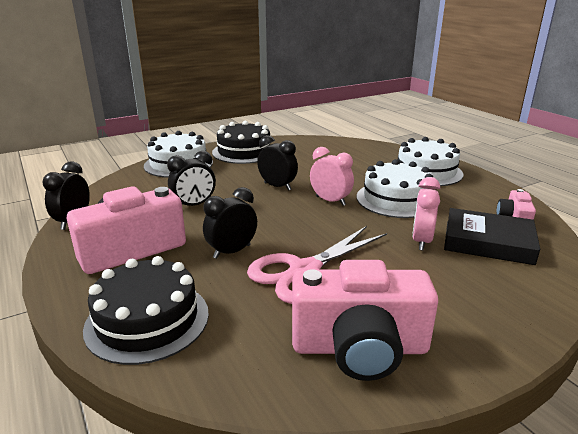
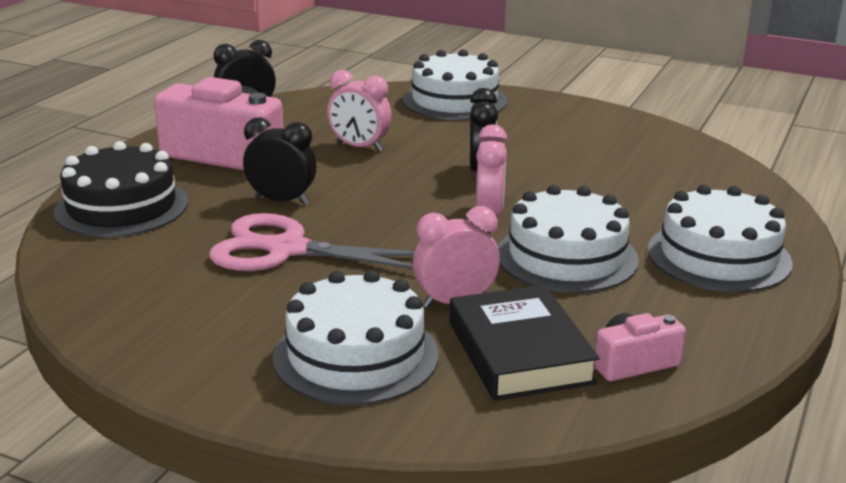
camera: 55 degrees right, 0 degrees up
black clock [167,151,216,206] -> pink clock [327,70,392,151]
black cake [212,121,270,164] -> none
pink camera [292,260,438,381] -> none
none -> white cake [273,270,439,405]

